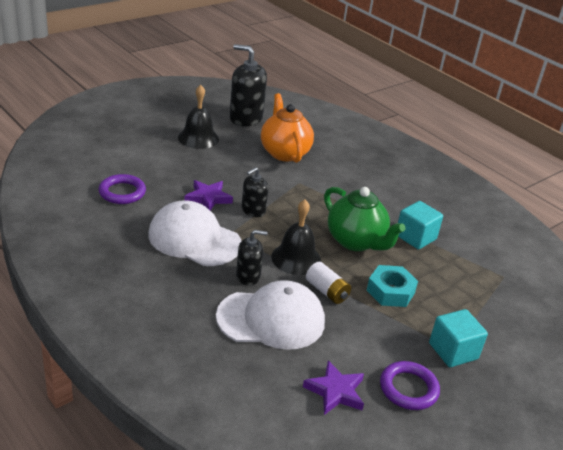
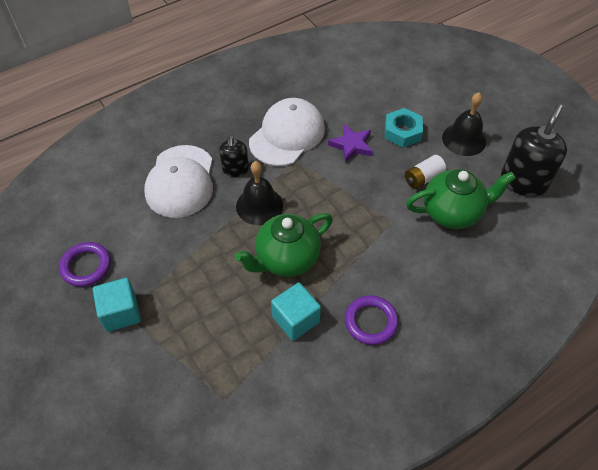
camera: 100 degrees right, 20 degrees up
purple ring [99,174,146,204] -> purple ring moved to [345,295,398,345]
black soap dispenser [241,167,269,217] -> none
orange teapot [261,93,314,163] -> green teapot [406,169,516,229]
purple star [303,360,364,415] -> none
white battery [306,262,351,304] -> white battery moved to [405,155,446,189]
turquoise nut [367,265,418,307] -> turquoise nut moved to [385,108,423,148]

